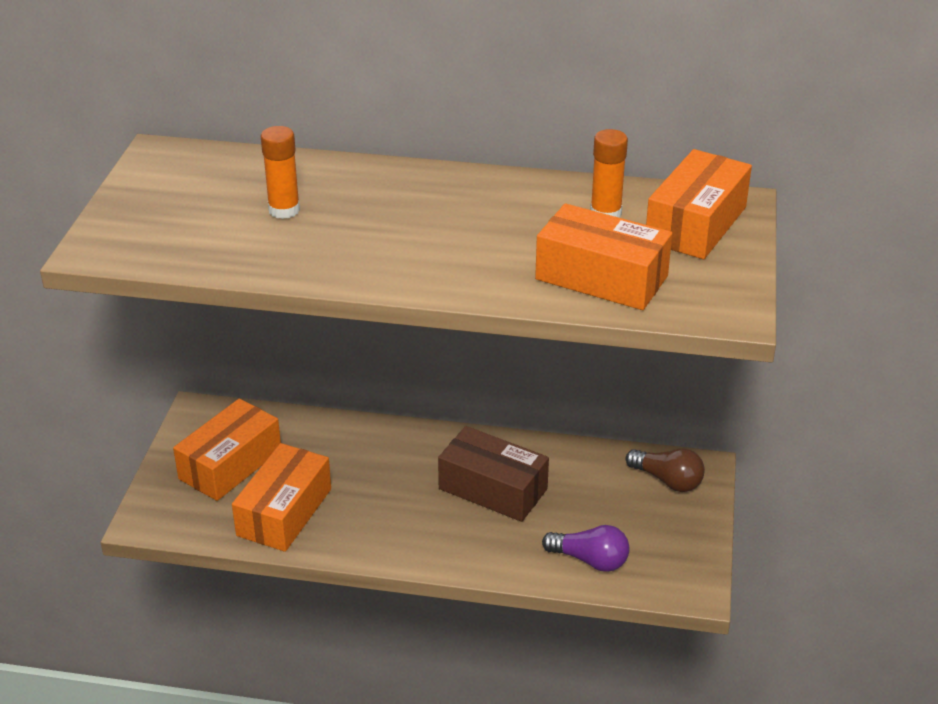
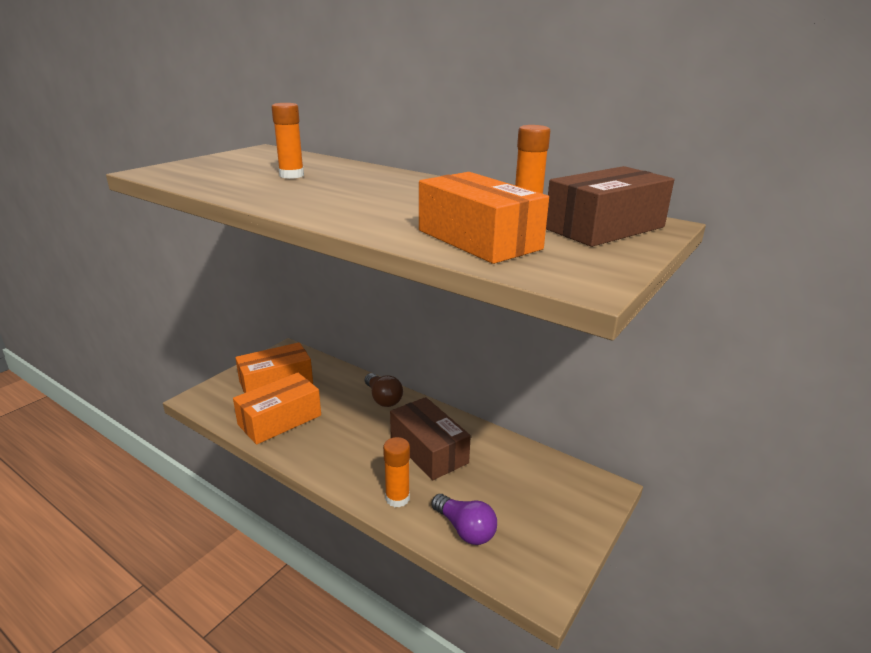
camera: 25 degrees right, 10 degrees down
brown light bulb [626,448,705,492] -> brown light bulb moved to [365,373,403,407]
orange box [646,149,752,259] -> brown box [546,166,674,247]
none -> orange glue stick [383,437,410,507]

